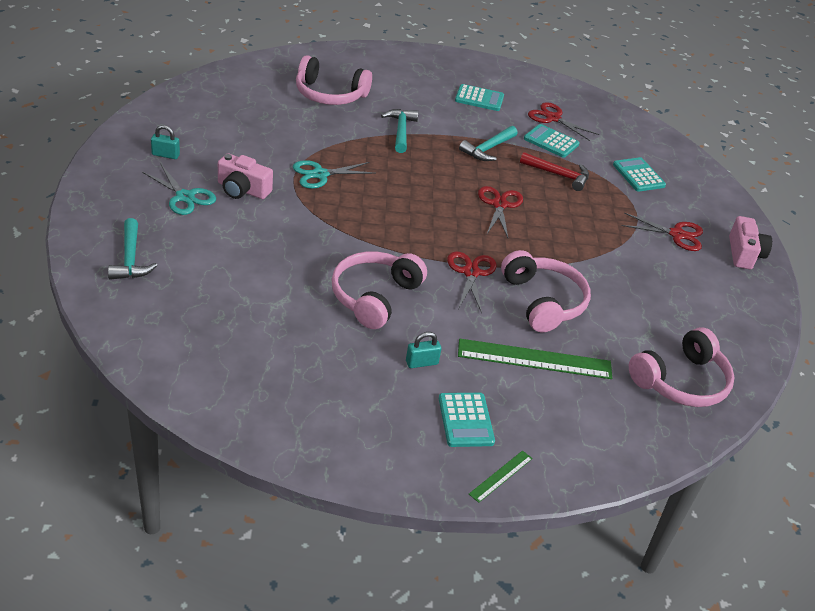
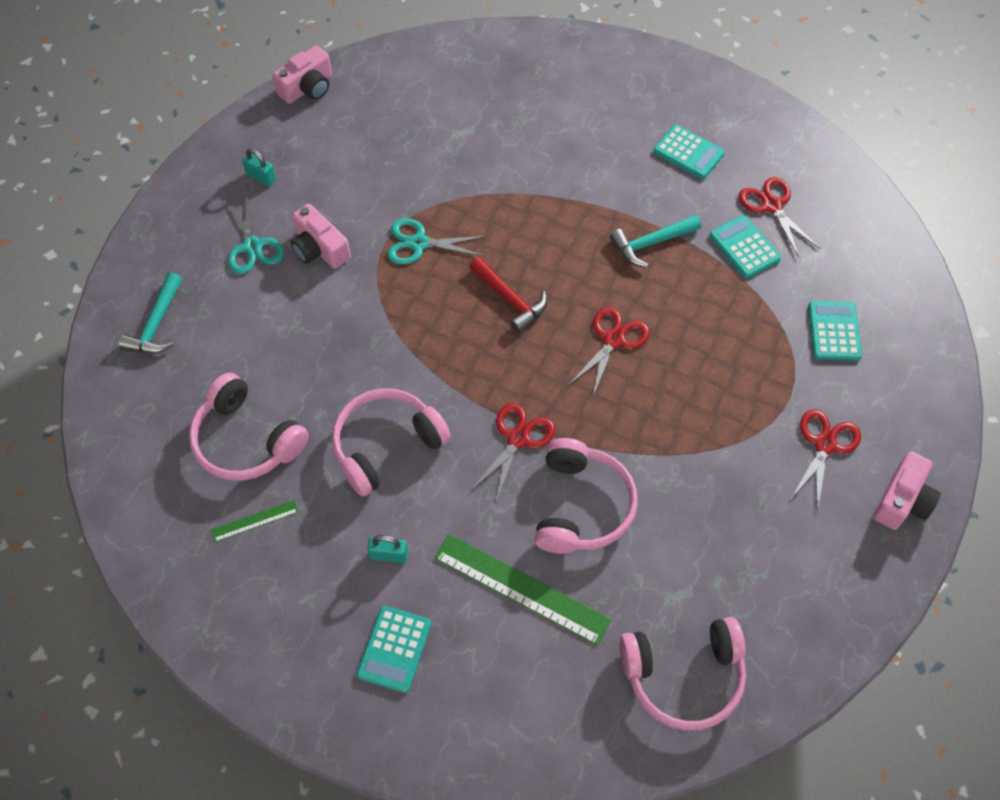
camera: 30 degrees right, 20 degrees up
pink headphones [296,55,372,105] -> pink headphones moved to [189,373,309,481]
turquoise hammer [381,109,419,153] -> none
green ruler [469,451,533,503] -> green ruler moved to [211,500,299,542]
red hammer [520,152,589,191] -> red hammer moved to [469,257,547,333]
red scissors [622,213,703,251] -> red scissors turned 105 degrees counterclockwise [790,409,861,512]
none -> pink camera [272,45,332,104]

